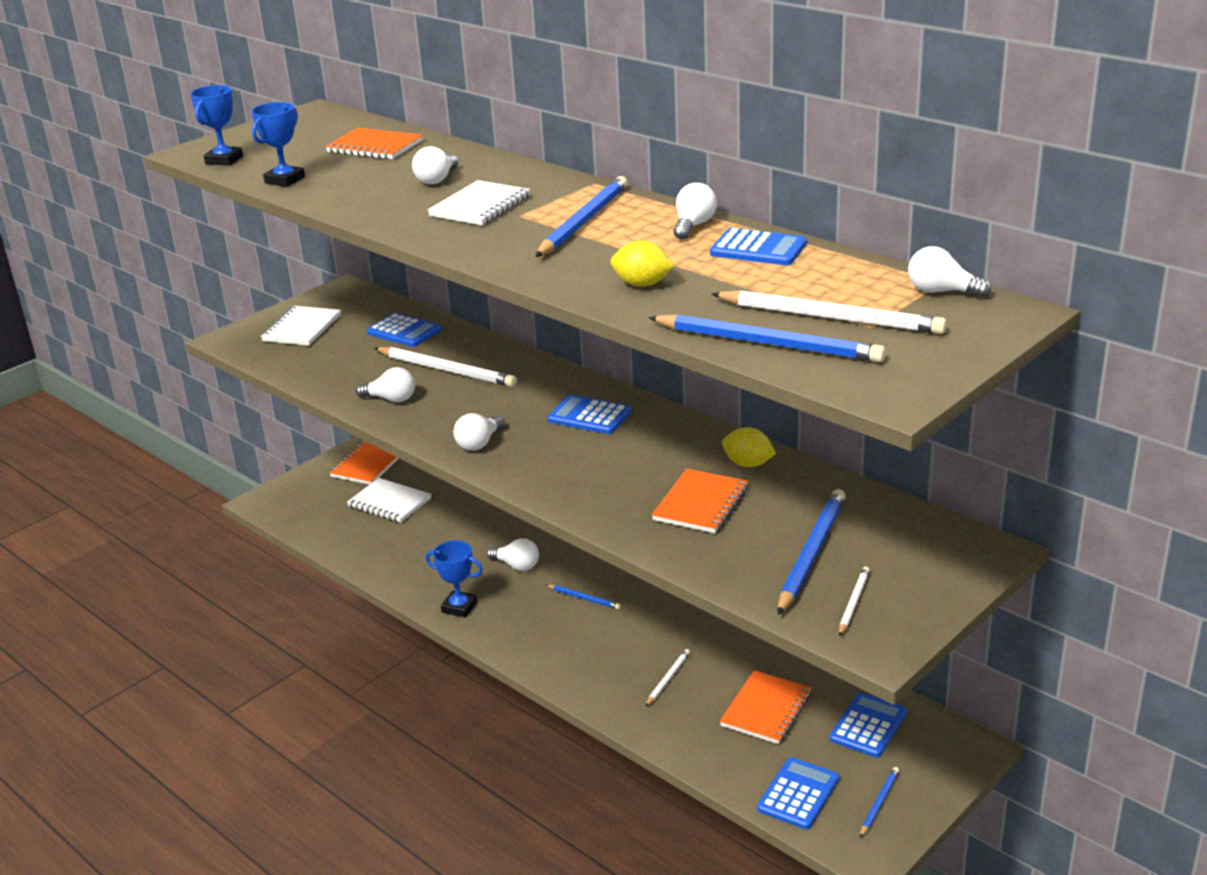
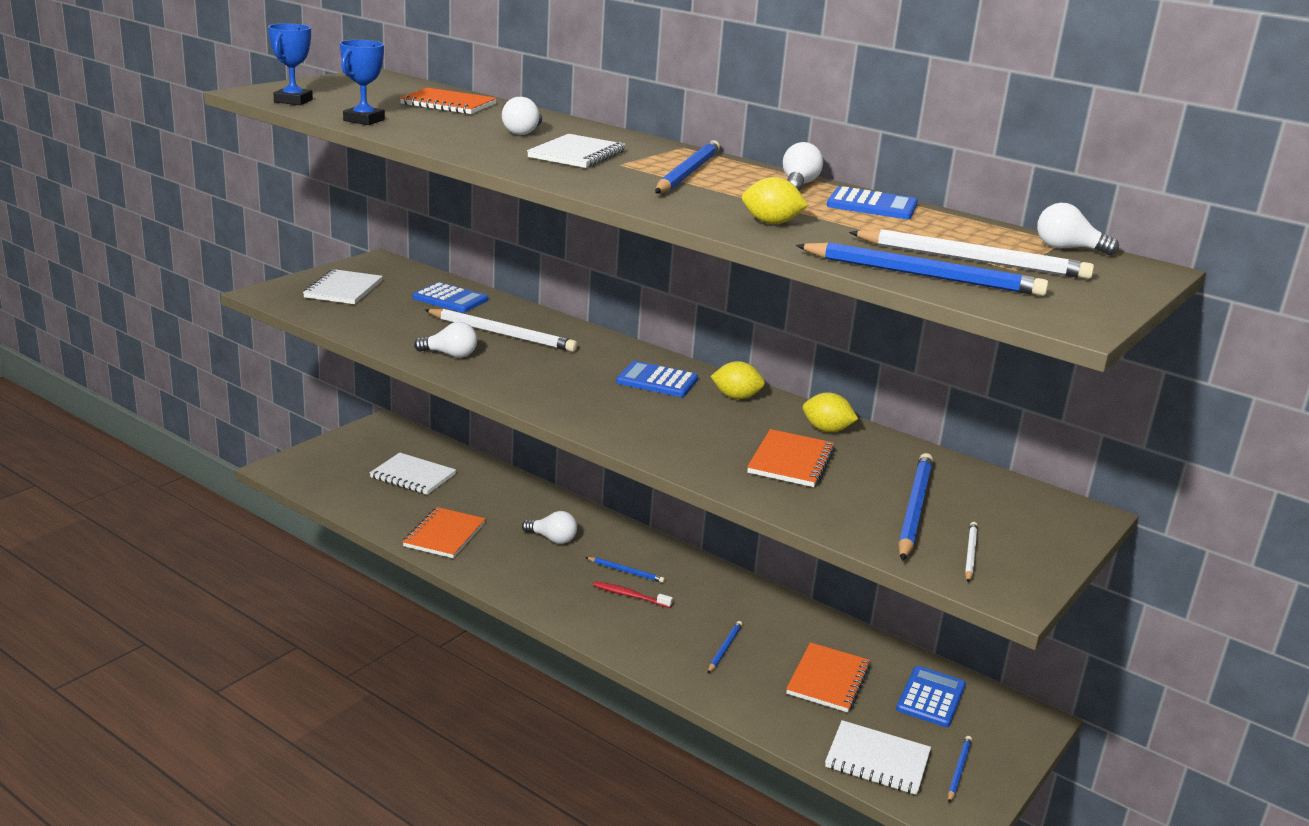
camera: 10 degrees left, 5 degrees down
orange notebook [329,441,399,485] -> orange notebook moved to [403,507,486,558]
blue trophy [426,541,483,617] -> none
white light bulb [453,413,505,451] -> none
white pencil [646,649,690,706] -> blue pencil [708,621,742,673]
blue calculator [757,757,839,829] -> white notebook [825,720,931,795]
none -> red toothbrush [593,581,673,608]
none -> yellow lemon [710,361,765,399]

